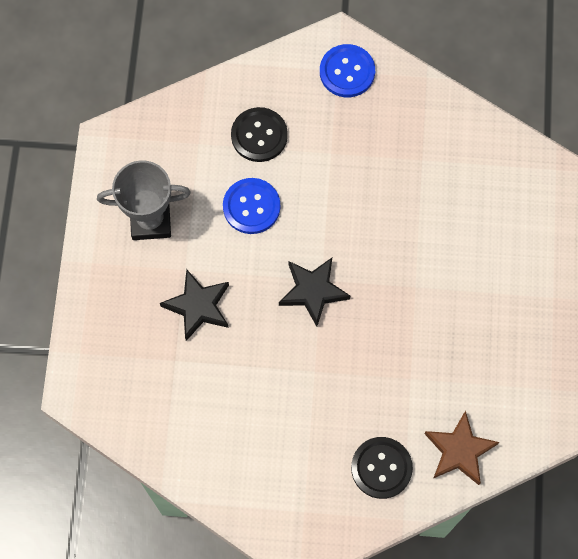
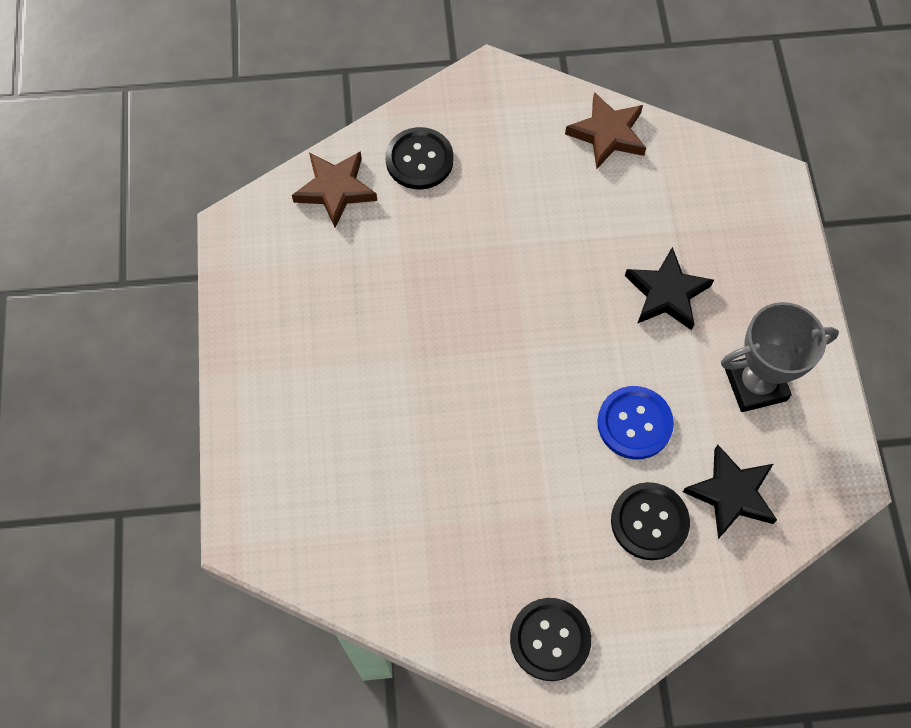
camera: 170 degrees right, 5 degrees down
black star [279,258,350,327] -> black star moved to [683,445,777,539]
blue button [320,44,375,97] -> black button [510,598,591,681]
none -> brown star [565,92,646,169]

